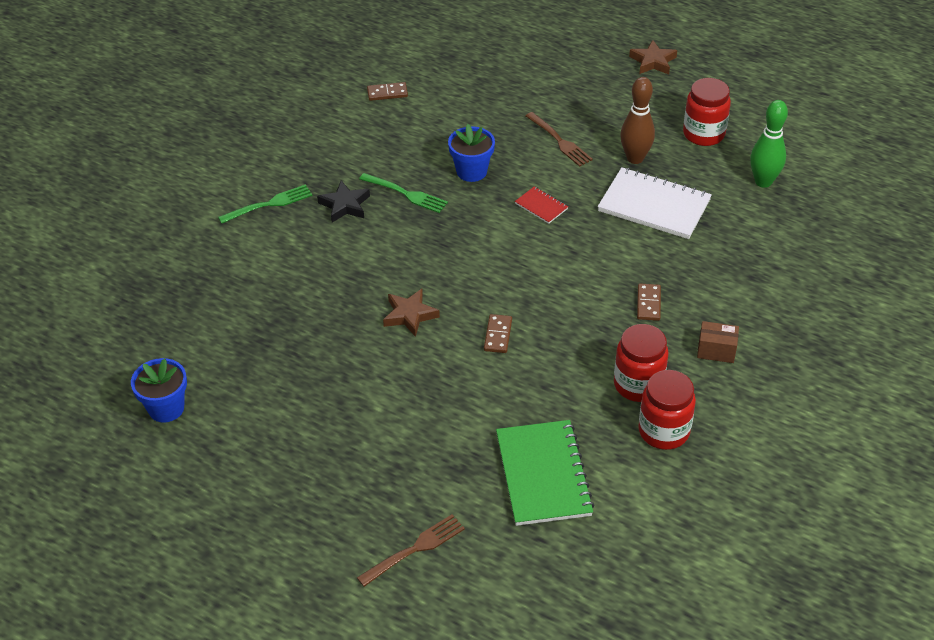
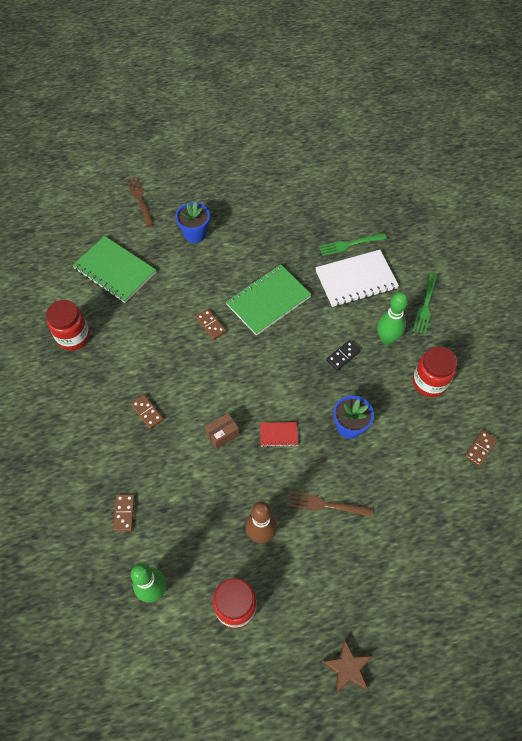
camera: 135 degrees right, 15 degrees up
blue flower pot [131,358,187,423] -> blue flower pot moved to [176,202,210,243]
black star [317,181,370,222] -> green bowling pin [377,292,408,345]
brown fork [357,514,465,587] -> brown fork turned 150 degrees clockwise [127,177,154,227]
green fork [359,173,448,213] -> green fork moved to [319,233,387,256]
brown star [383,289,440,337] -> green notebook [226,264,312,336]
white notebook [598,167,712,239] -> white notebook moved to [315,250,399,307]
red jar [614,324,669,402] -> red jar moved to [413,346,457,397]
brown box [697,321,739,363] -> brown box moved to [205,413,239,449]
none -> brown domino [113,494,135,531]
none -> black domino [326,340,361,371]

